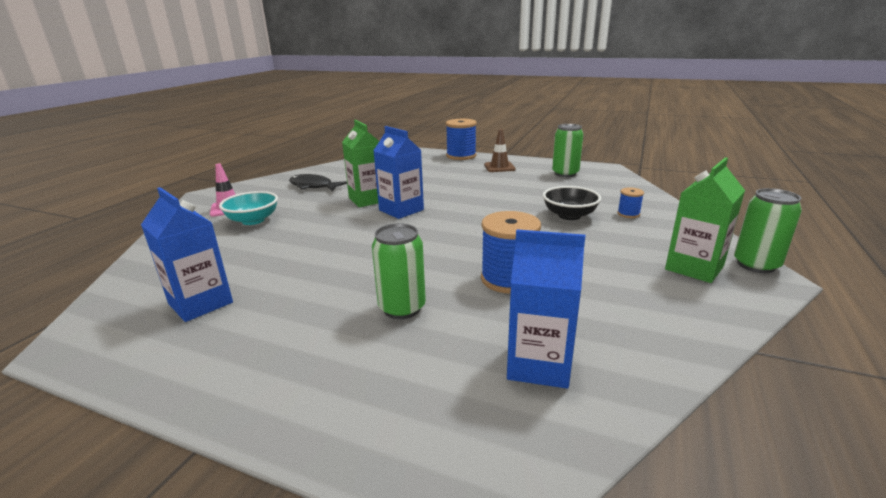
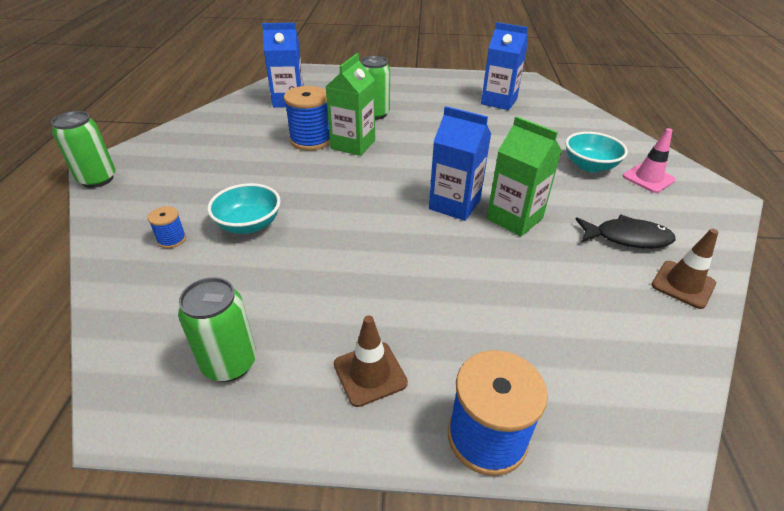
camera: 160 degrees right, 15 degrees up
black bowl [543,186,601,220] -> turquoise bowl [207,183,281,234]
green carton [665,157,745,283] -> green carton moved to [326,53,375,156]
none -> brown traffic cone [651,229,718,309]

